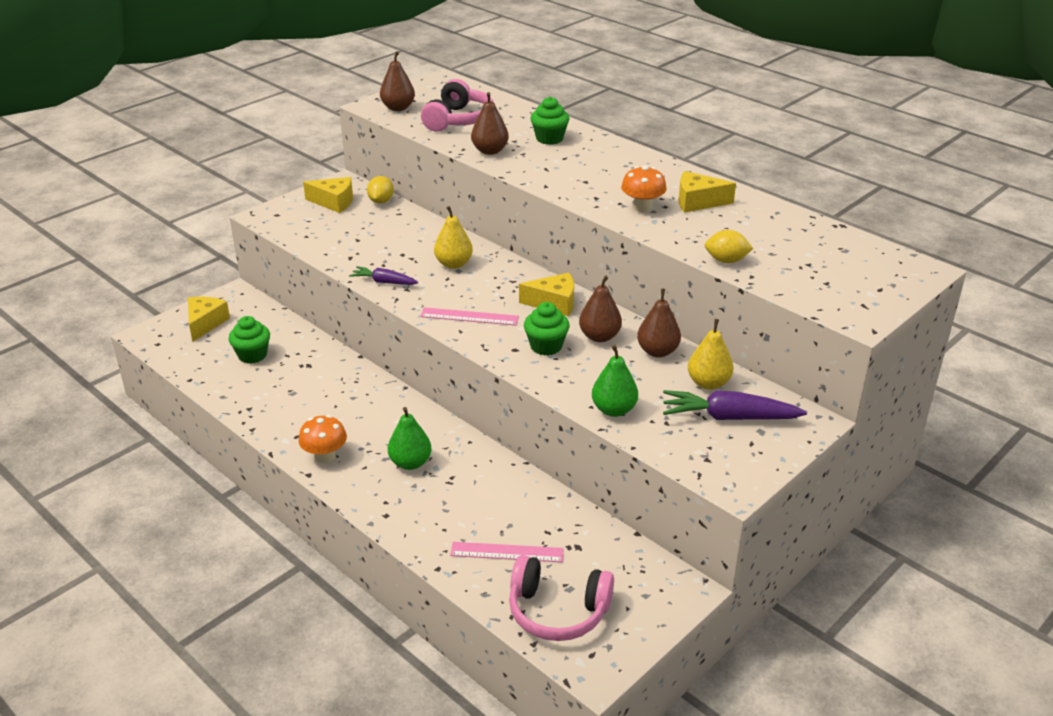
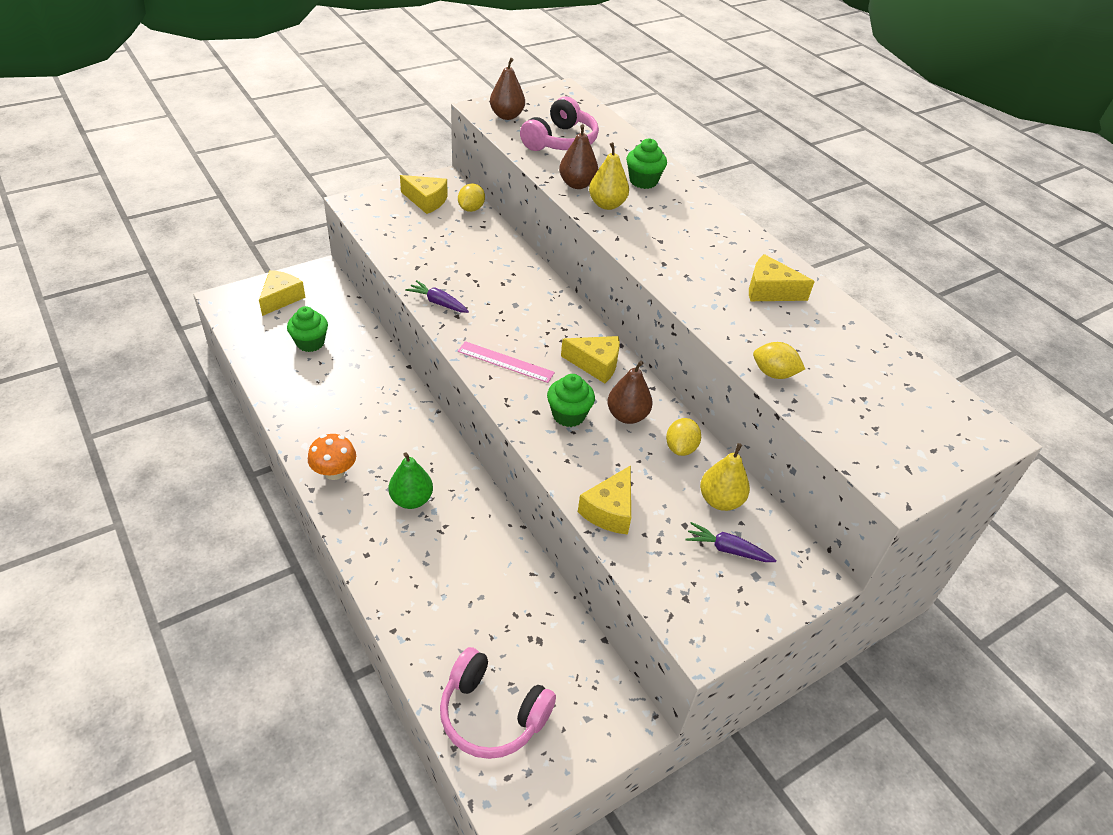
camera: 10 degrees right, 10 degrees up
yellow pear [434,206,473,269] -> yellow pear moved to [589,142,629,210]
pink ruler [450,542,564,562] -> none
green pear [592,345,638,417] -> yellow cheese [578,465,631,535]
orange mushroom [621,165,667,212] -> none
brown pear [637,289,681,358] -> yellow lemon [666,418,701,456]
purple carrot [663,390,807,420] -> purple carrot [685,522,777,562], size x0.59

